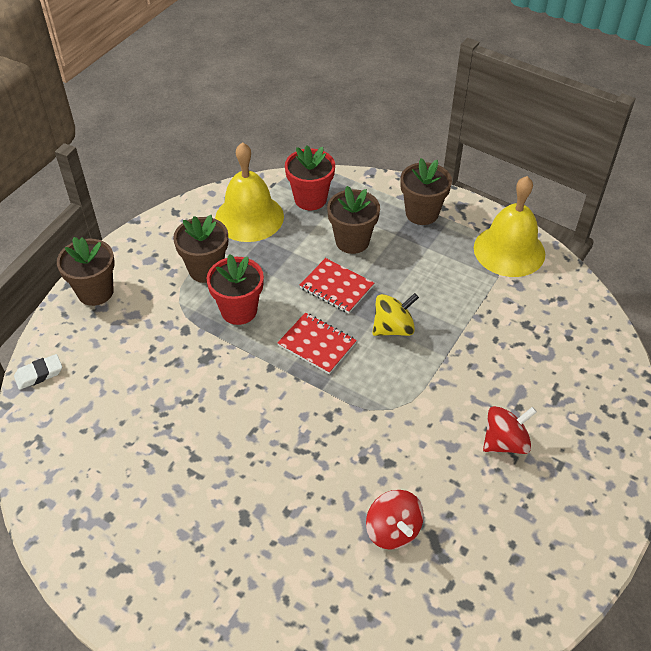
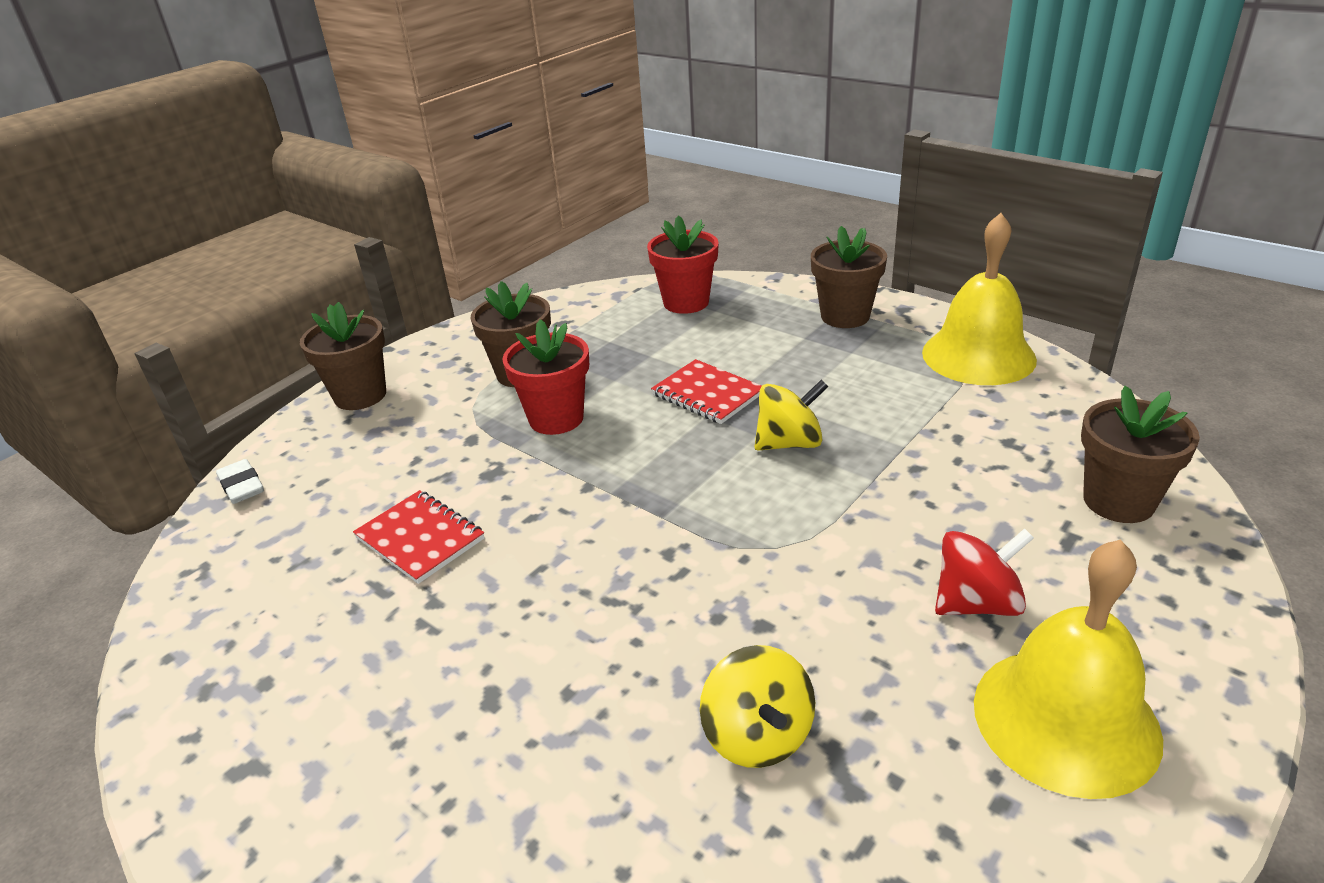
camera: 10 degrees right, 15 degrees down
white eraser [14,354,62,390] -> white eraser turned 75 degrees clockwise [216,459,264,504]
yellow bell [215,142,284,242] -> yellow bell moved to [974,539,1163,799]
red notebook [278,312,357,374] -> red notebook moved to [353,490,485,584]
brown flower pot [327,186,380,254] -> brown flower pot moved to [1081,386,1200,523]
red spinning top [366,490,424,550] -> yellow spinning top [700,645,815,768]

